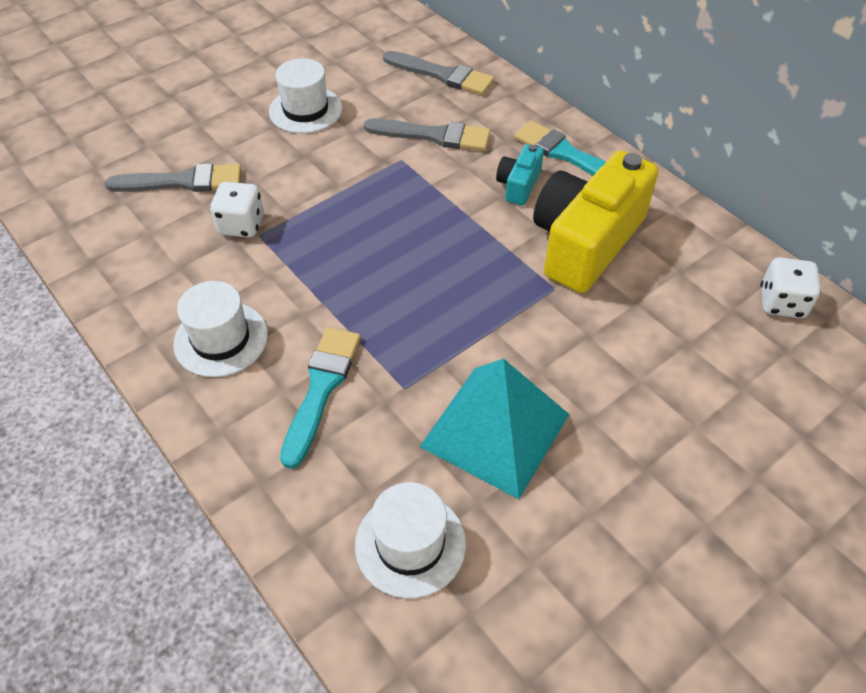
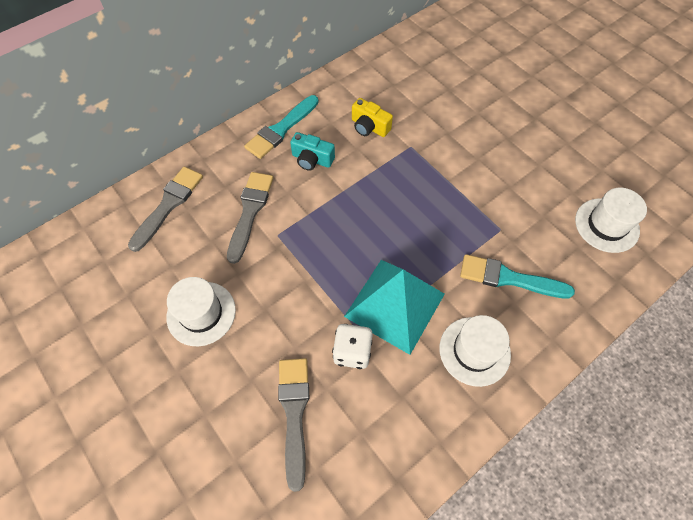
camera: 90 degrees left, 10 degrees up
turquoise pyramid [420,358,569,499] -> turquoise pyramid moved to [344,260,445,355]
yellow camera [533,150,659,293] -> yellow camera [352,98,393,137], size x0.46
white dice [760,257,821,318] -> none

